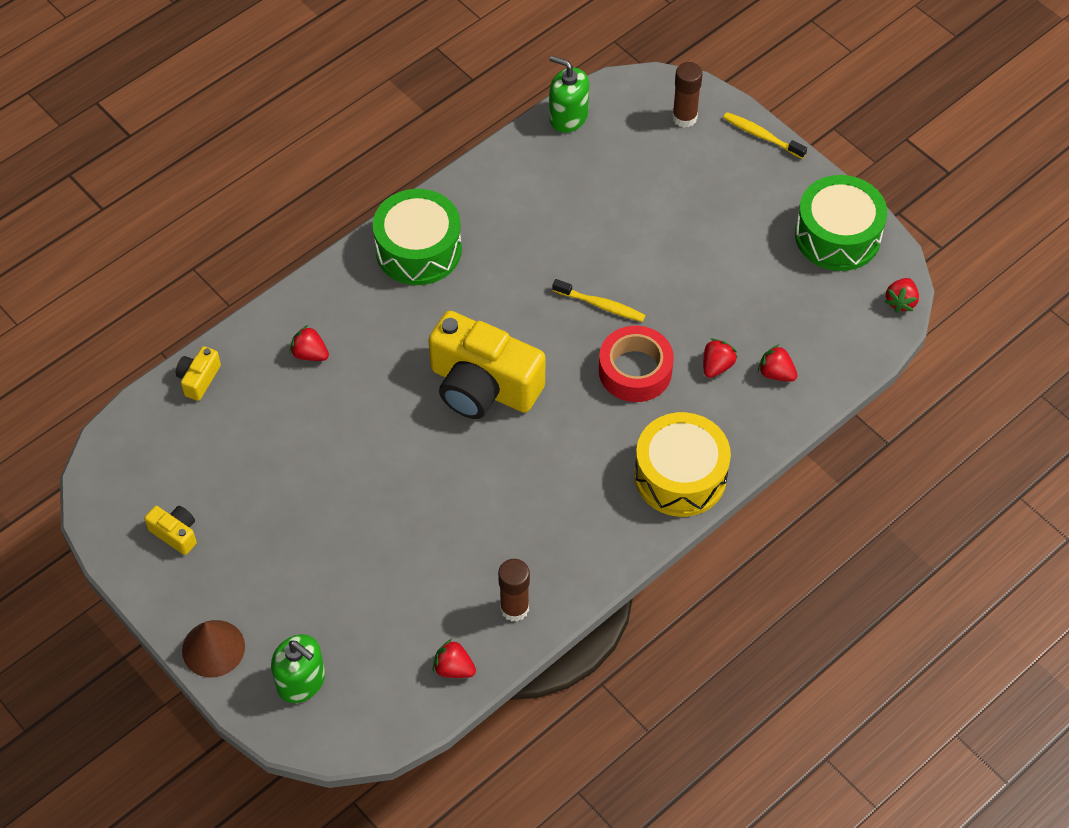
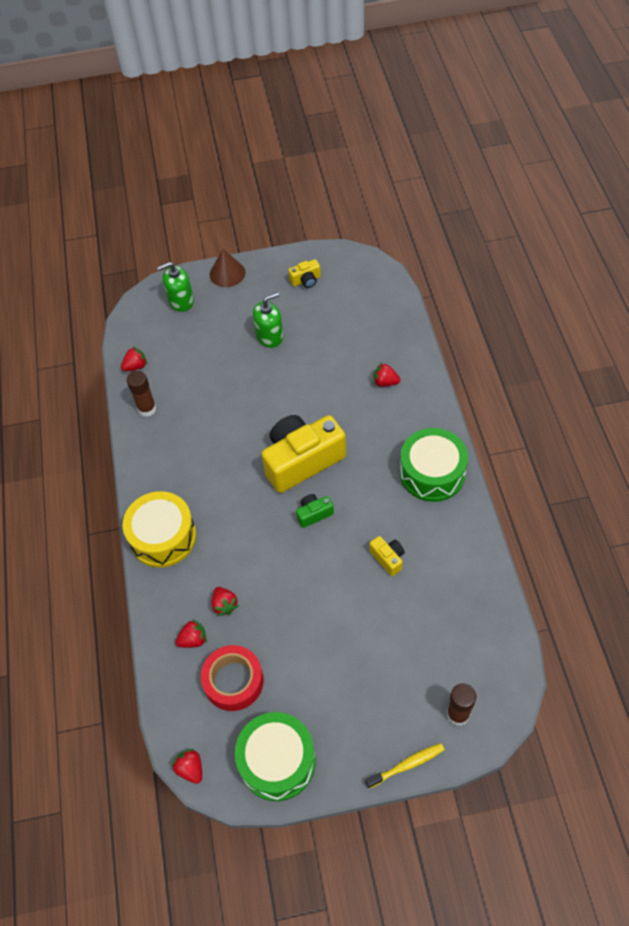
camera: 125 degrees right, 0 degrees up
yellow camera [176,346,221,401] -> yellow camera moved to [370,536,405,576]
red strawberry [290,325,329,361] -> red strawberry turned 135 degrees counterclockwise [373,363,401,387]
green soap dispenser [549,56,589,133] -> green soap dispenser moved to [253,292,283,348]
yellow toothbrush [552,279,646,322] -> none
red tape [599,326,674,402] -> red tape moved to [201,645,264,711]
none -> green camera [296,494,334,528]

